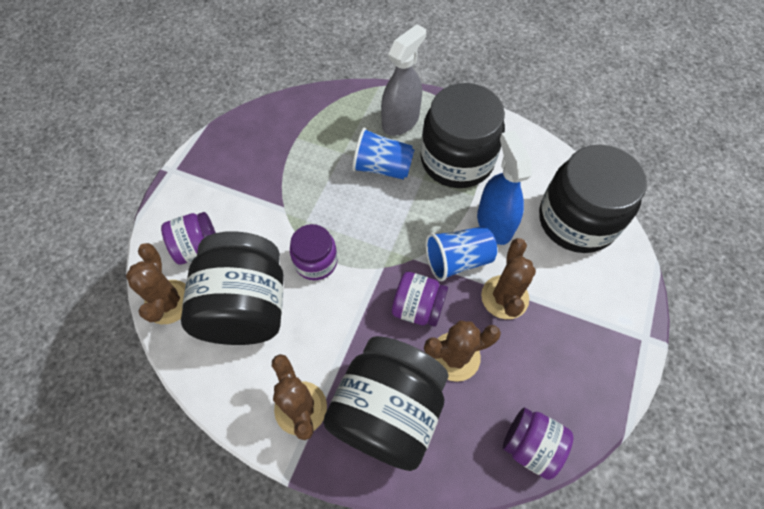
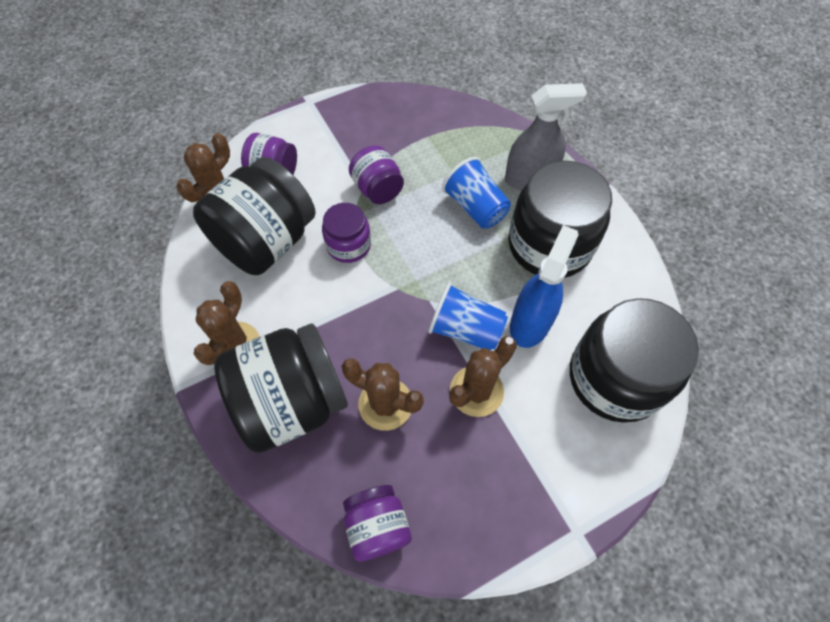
camera: 40 degrees right, 0 degrees up
purple jar [392,272,448,327] -> purple jar moved to [349,145,404,204]

